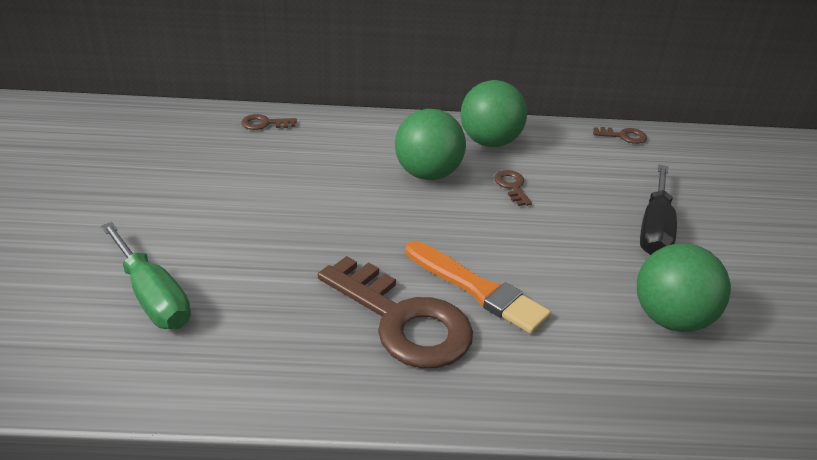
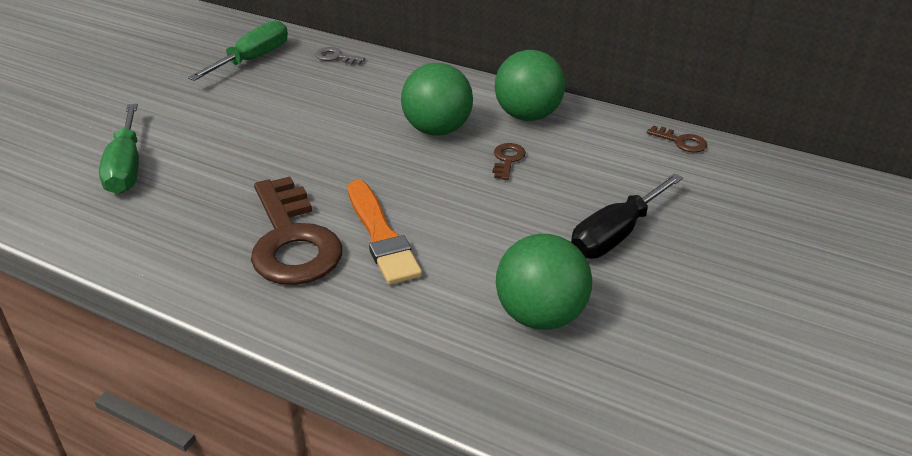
camera: 30 degrees right, 0 degrees up
brown key [241,114,297,130] -> grey key [315,47,365,65]
none -> green screwdriver [188,20,288,81]

